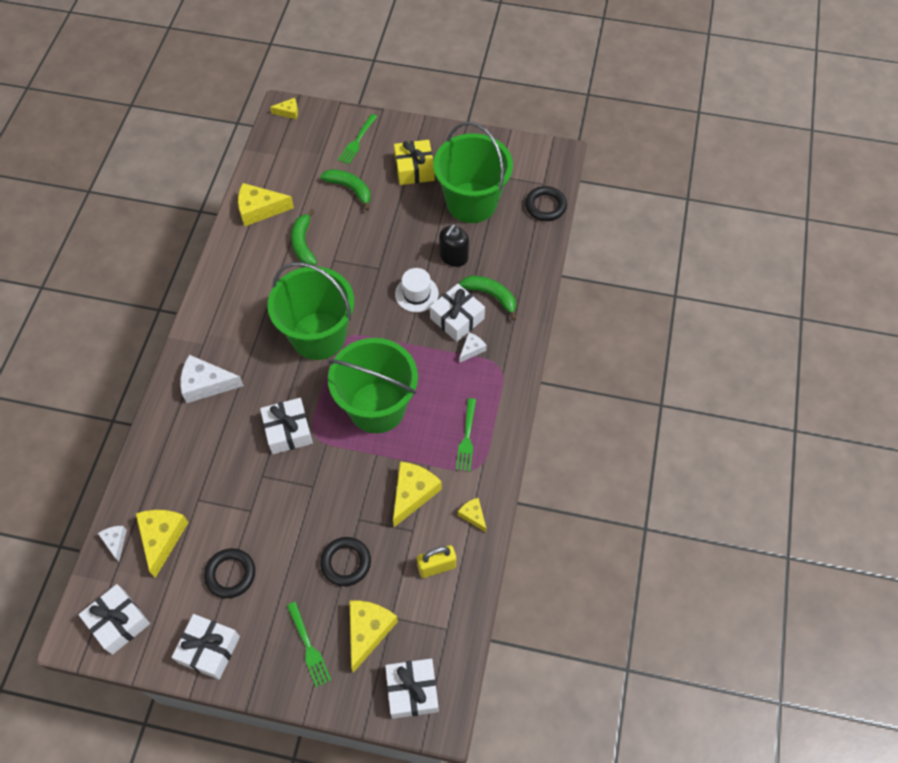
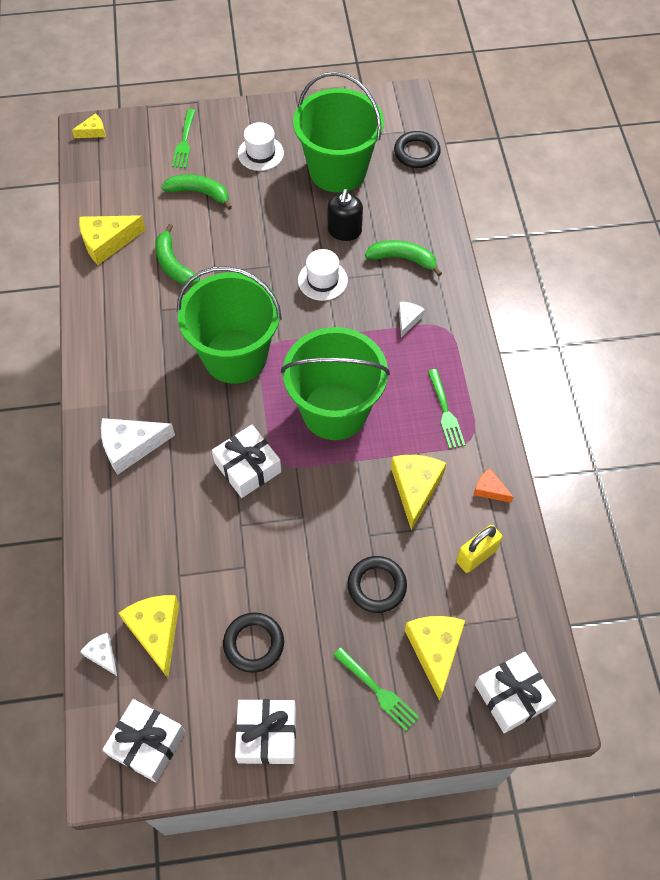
camera: 20 degrees left, 0 degrees up
yellow gift [394,140,435,185] -> white hat [238,122,284,171]
white gift [430,284,485,342] -> none
yellow cheese [458,498,486,532] -> orange cheese [474,468,513,503]

